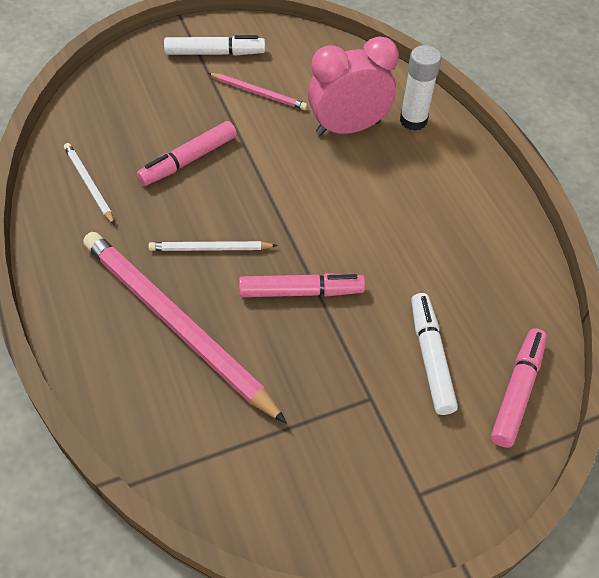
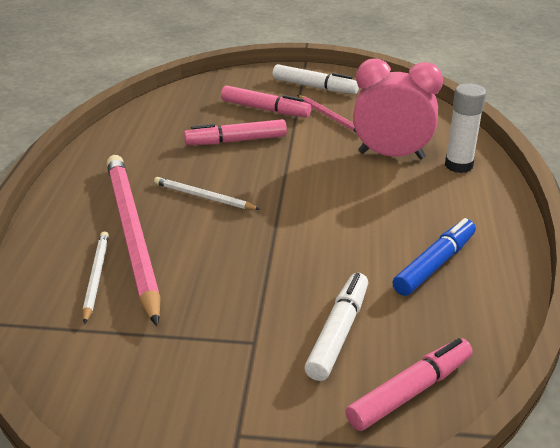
camera: 30 degrees right, 20 degrees down
white pencil [64,143,115,225] -> white pencil moved to [83,231,109,324]
pink marker [239,273,365,297] -> pink marker moved to [221,85,311,117]
none -> blue marker [393,218,476,296]

